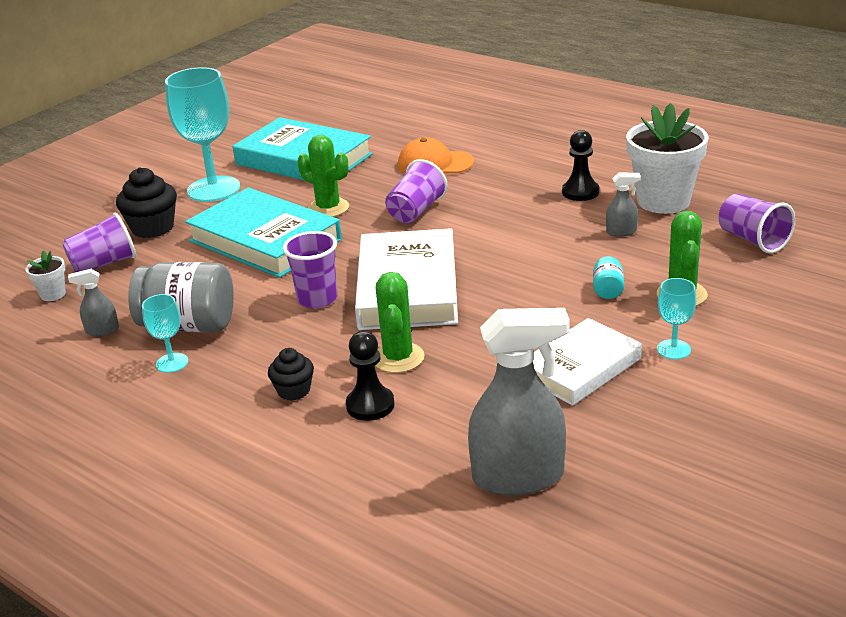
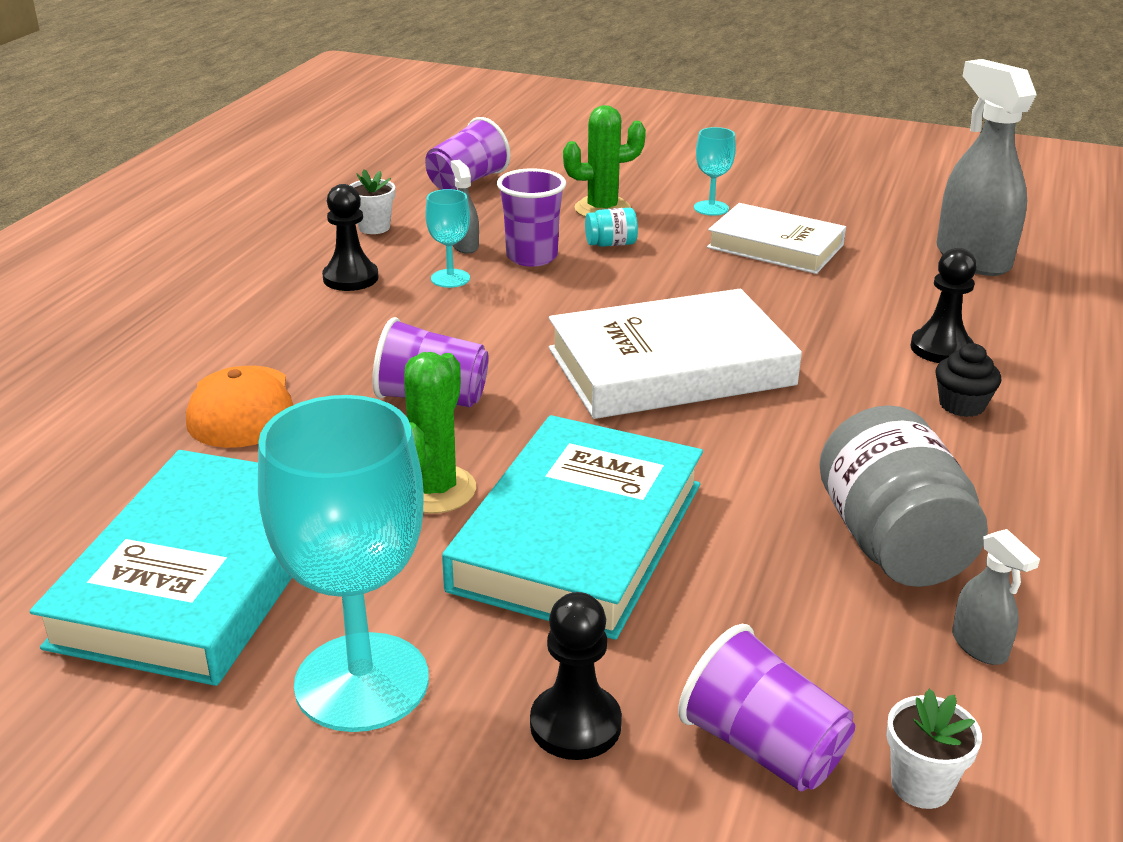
camera: 110 degrees left, 0 degrees up
black cupcake [116,167,177,238] -> black pawn [530,592,622,760]
turquoise goblet [142,294,188,373] -> turquoise goblet moved to [425,189,470,288]
purple cup [283,231,337,309] -> purple cup moved to [497,168,566,267]
green cactus [375,272,425,373] -> none
white flower pot [626,103,709,214] -> white flower pot [350,169,395,234], size x0.45

